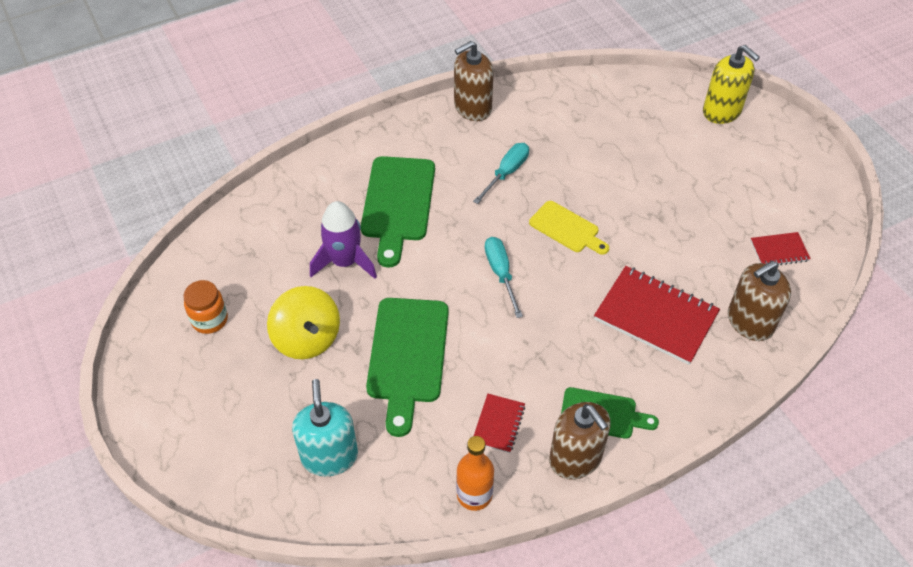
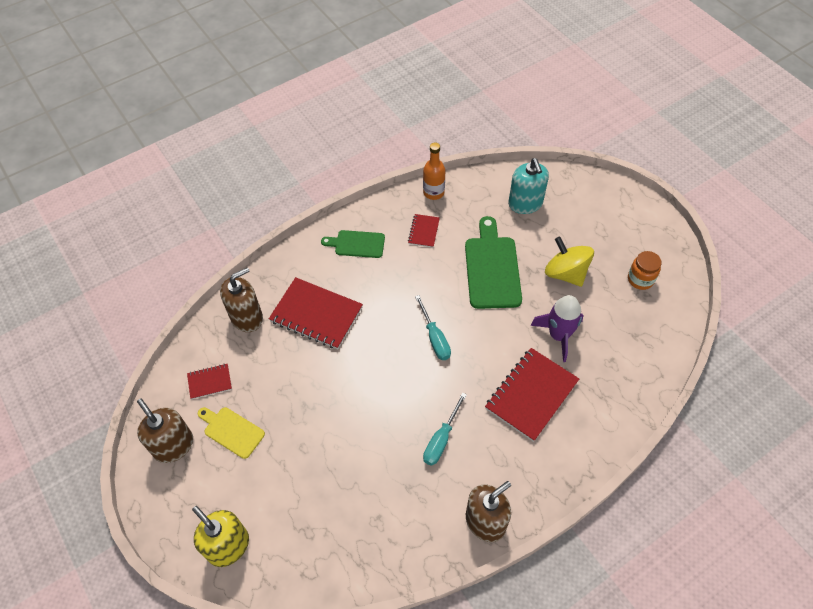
camera: 175 degrees right, 5 degrees up
green cutting board [361,156,435,268] -> red notebook [485,348,579,442]
yellow cutting board [529,201,609,255] -> yellow cutting board moved to [198,407,265,459]
brown soap dispenser [549,402,611,480] -> brown soap dispenser moved to [137,399,193,463]

